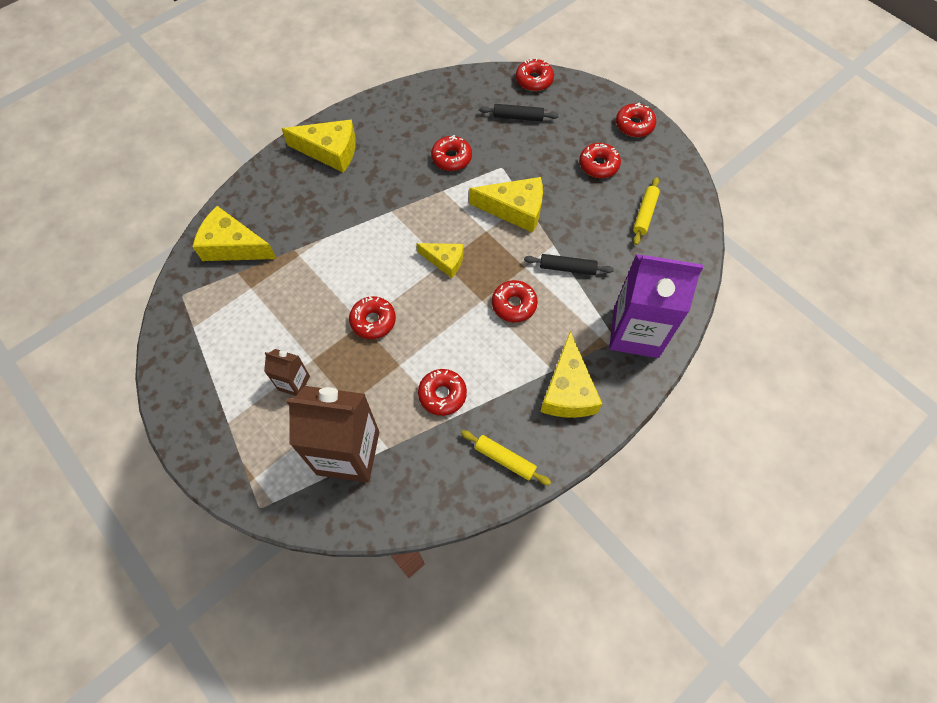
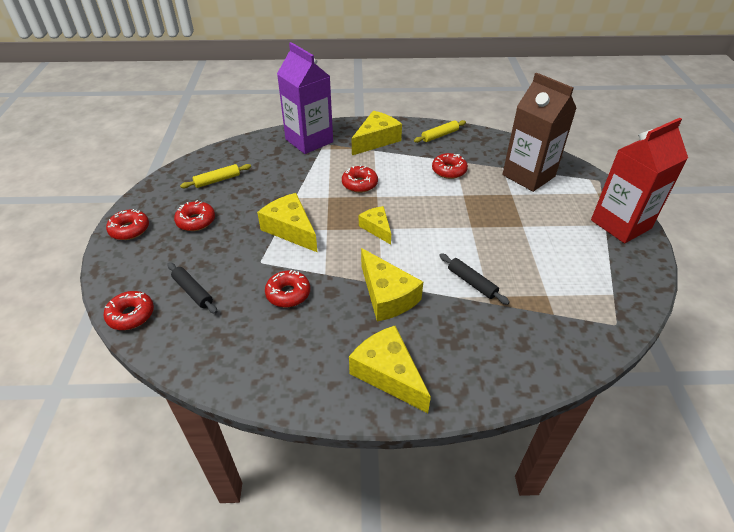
camera: 140 degrees left, 20 degrees down
yellow cheese [193,206,277,261] -> yellow cheese moved to [361,248,423,322]
brown carton [264,349,310,396] -> none
red donut [349,296,396,339] -> none
yellow rolling pin [461,430,551,486] -> yellow rolling pin turned 75 degrees clockwise [414,120,466,143]
black rolling pin [524,254,614,275] -> black rolling pin moved to [439,253,510,305]
none -> red carton [591,118,688,243]

